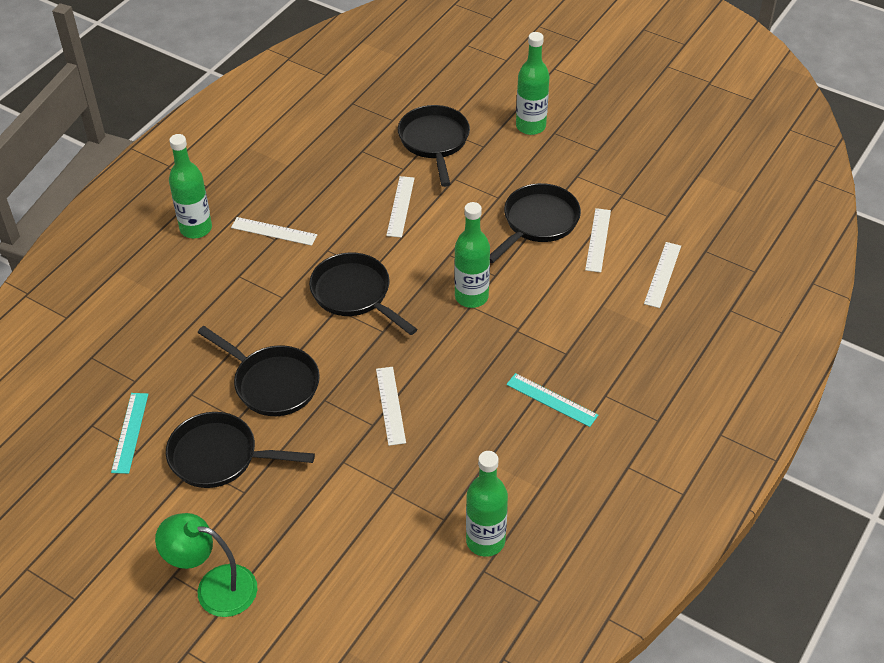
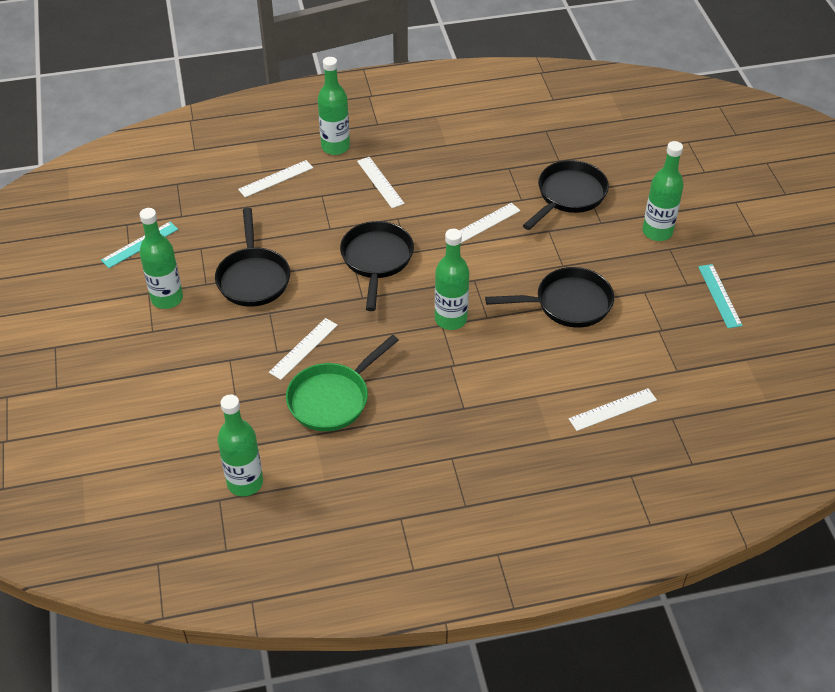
camera: 45 degrees right, 0 degrees up
green lamp [155,513,257,617] -> none
black pan [166,412,315,488] -> green bottle [139,208,183,309]
turquoise ruler [506,373,598,427] -> turquoise ruler moved to [698,264,743,328]
white ruler [585,208,611,273] -> white ruler moved to [238,160,313,197]
none -> green pan [286,335,399,431]

